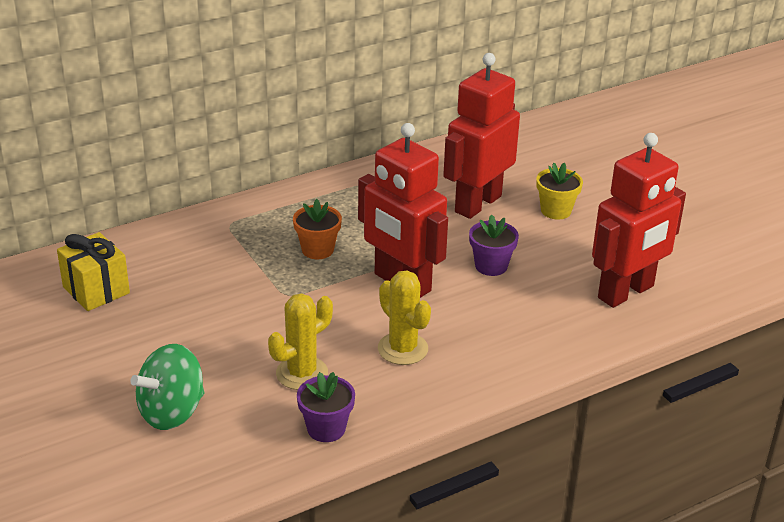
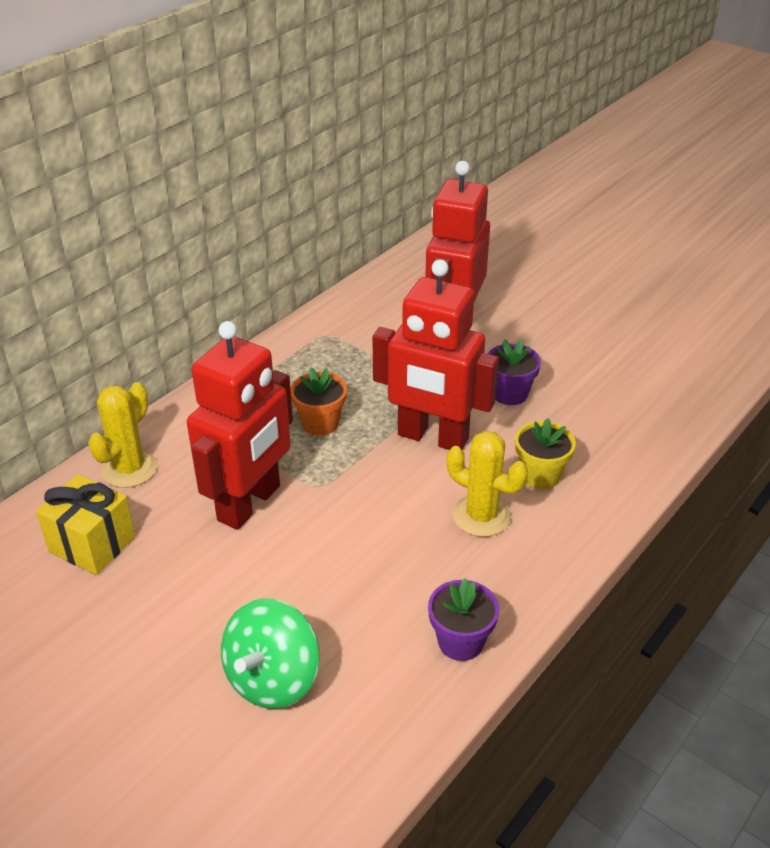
camera: 20 degrees left, 5 degrees up
yellow cactus [268,293,333,390] -> yellow cactus moved to [88,382,157,488]
yellow flower pot [536,163,583,220] -> yellow flower pot moved to [515,418,576,489]
red robot [592,133,686,308] -> red robot moved to [187,321,293,530]

